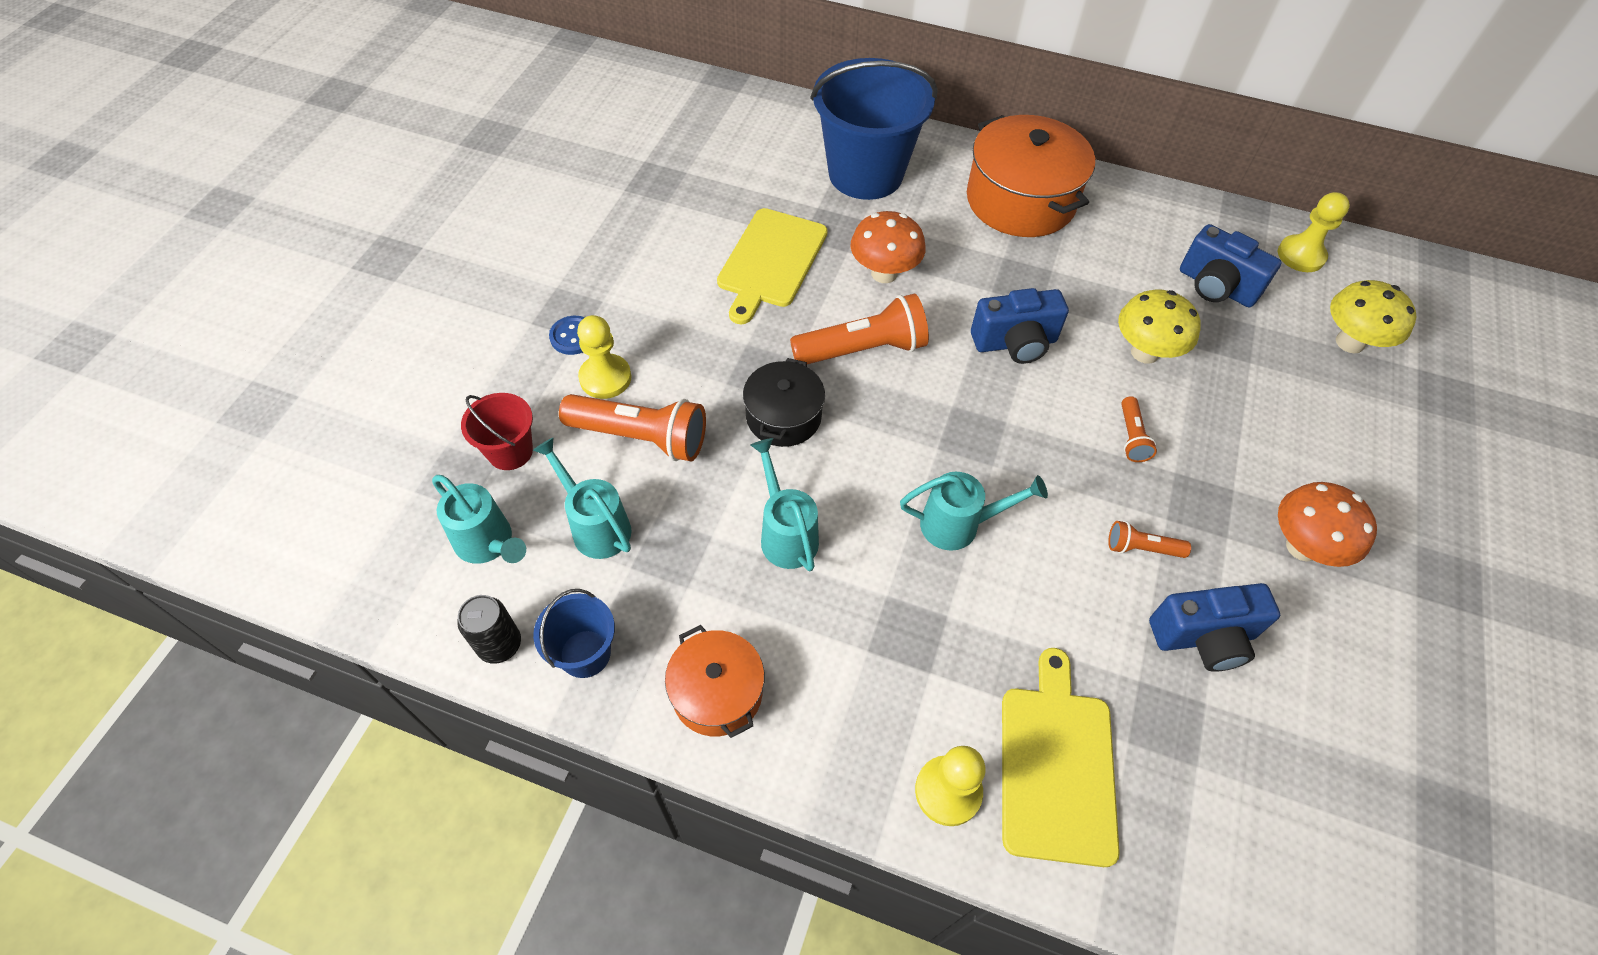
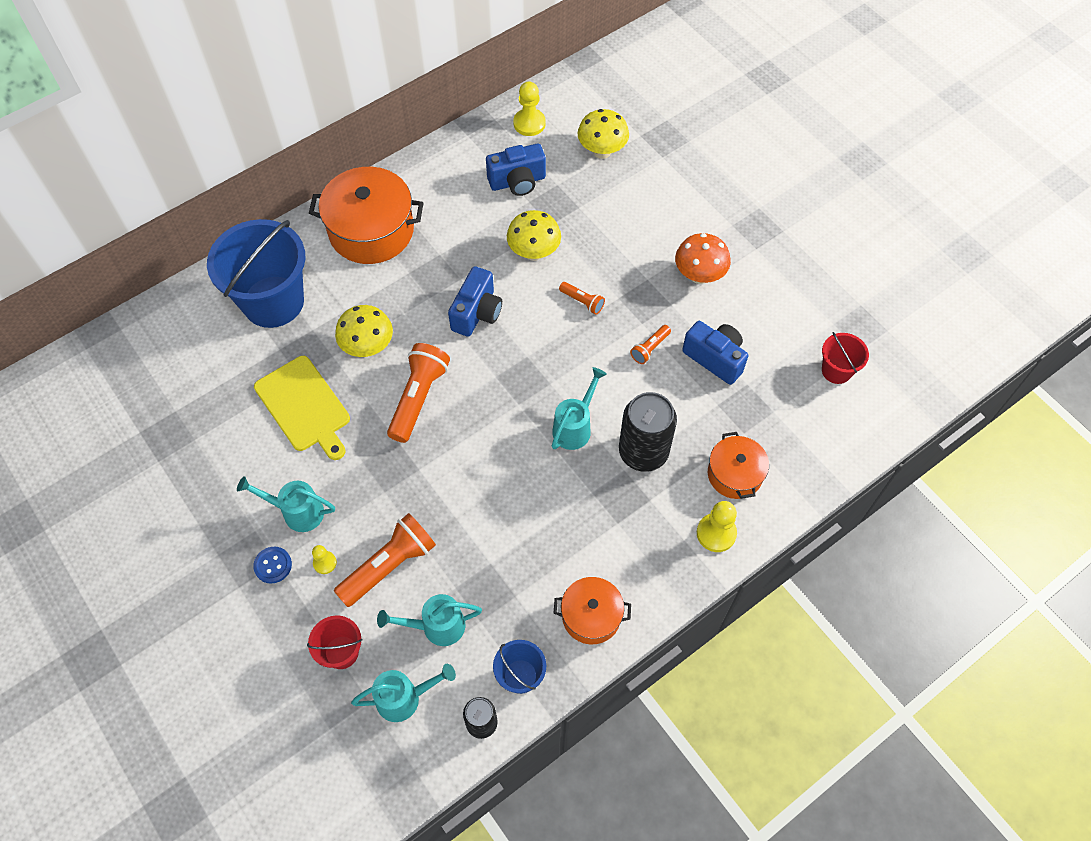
camera: 55 degrees left, 5 degrees up
yellow pawn [577,315,631,399] -> yellow pawn [312,545,337,574], size x0.58
black pot [743,358,825,447] -> none
turquoise watering can [751,438,819,571] -> turquoise watering can moved to [237,476,335,532]
orange mushroom [851,211,926,283] -> yellow mushroom [335,305,393,357]
yellow cutting board [1002,648,1120,867] -> orange pot [708,432,769,499]
blue camera [1149,583,1280,672] -> blue camera turned 75 degrees counterclockwise [682,321,748,385]
none -> black can [619,392,677,472]
none -> red bucket [822,332,869,384]

